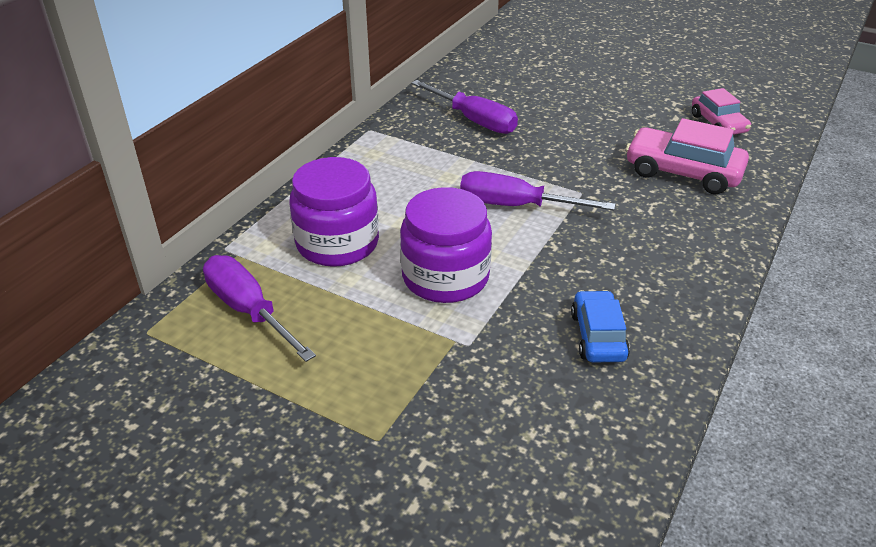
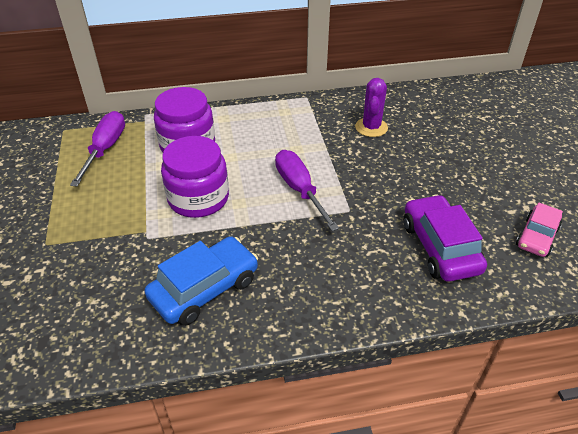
camera: 50 degrees right, 5 degrees up
purple screwdriver [411,80,518,134] -> purple cactus [355,78,388,137]
blue car [571,290,630,362] -> blue car [145,236,258,326], size x1.57
pink car [626,118,749,194] -> purple car [404,194,487,282]

